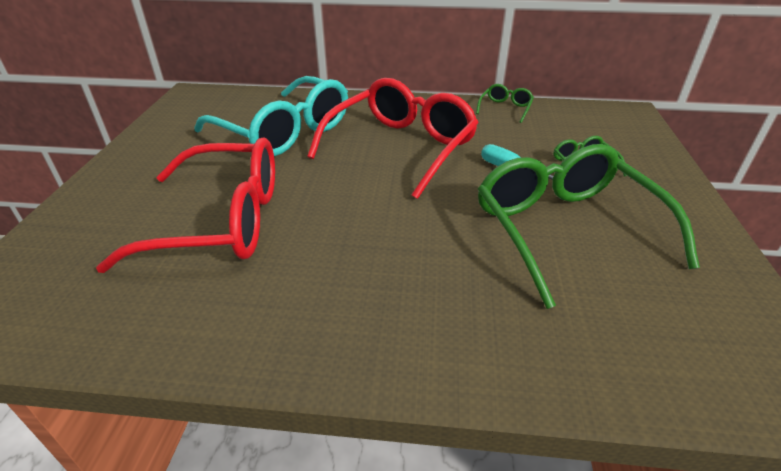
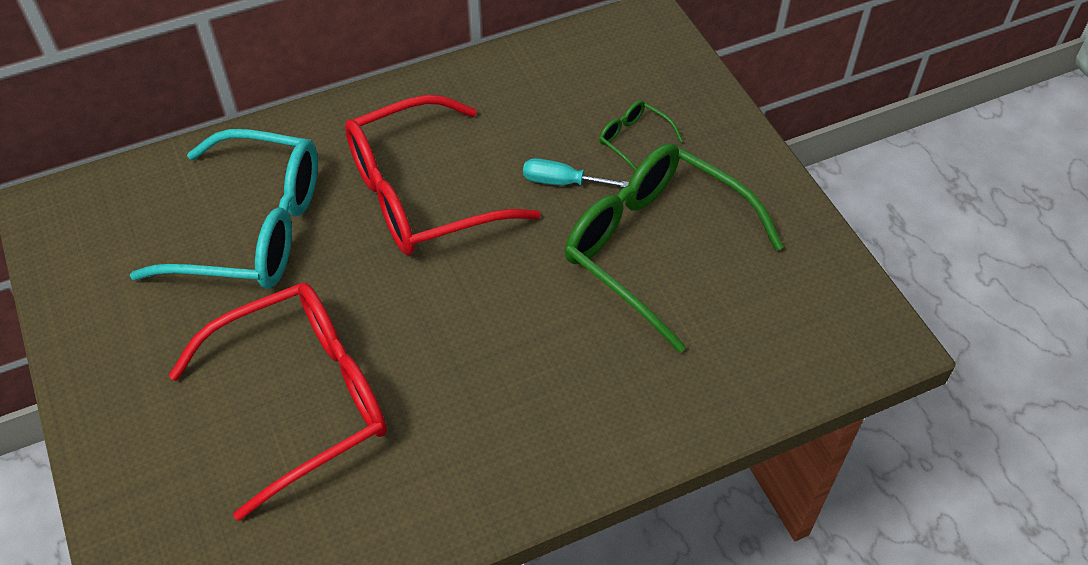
camera: 30 degrees left, 15 degrees up
red glasses [307,78,479,199] -> red glasses turned 120 degrees counterclockwise [345,95,541,256]
green glasses [476,84,534,123] -> none

